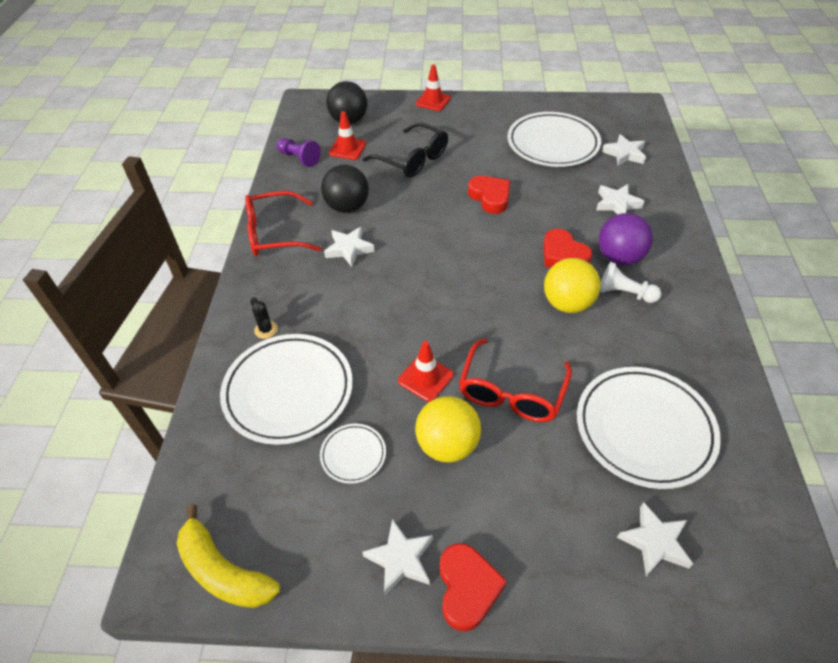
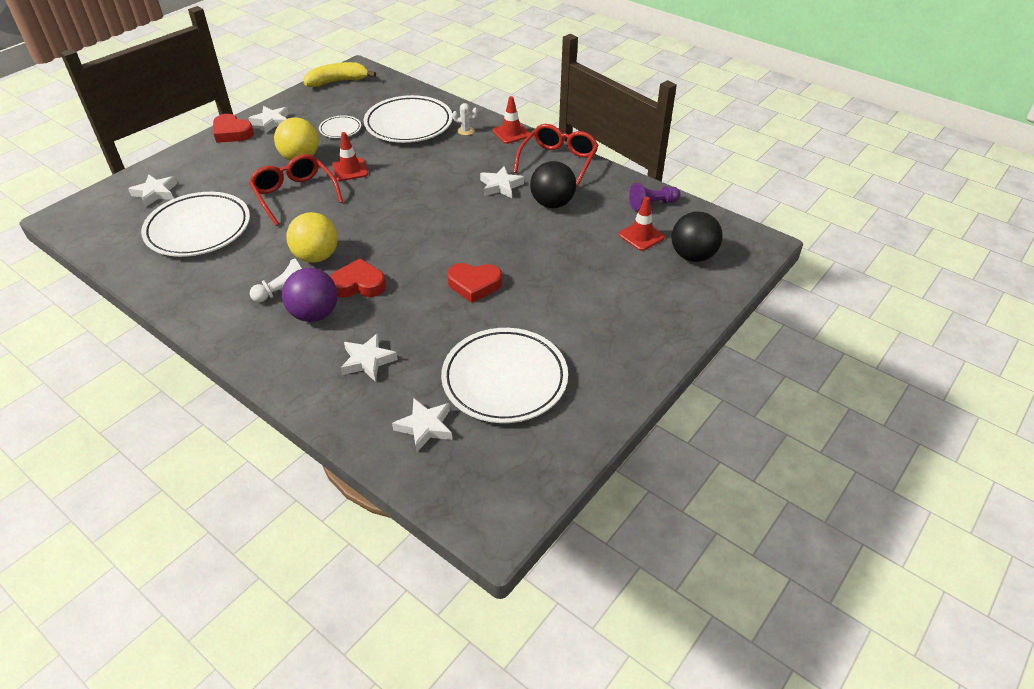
camera: 125 degrees right, 5 degrees down
black cactus [250,297,278,339] -> white cactus [452,103,478,135]
black glasses [363,122,448,178] -> none
red traffic cone [416,65,451,111] -> red traffic cone moved to [492,96,530,144]

